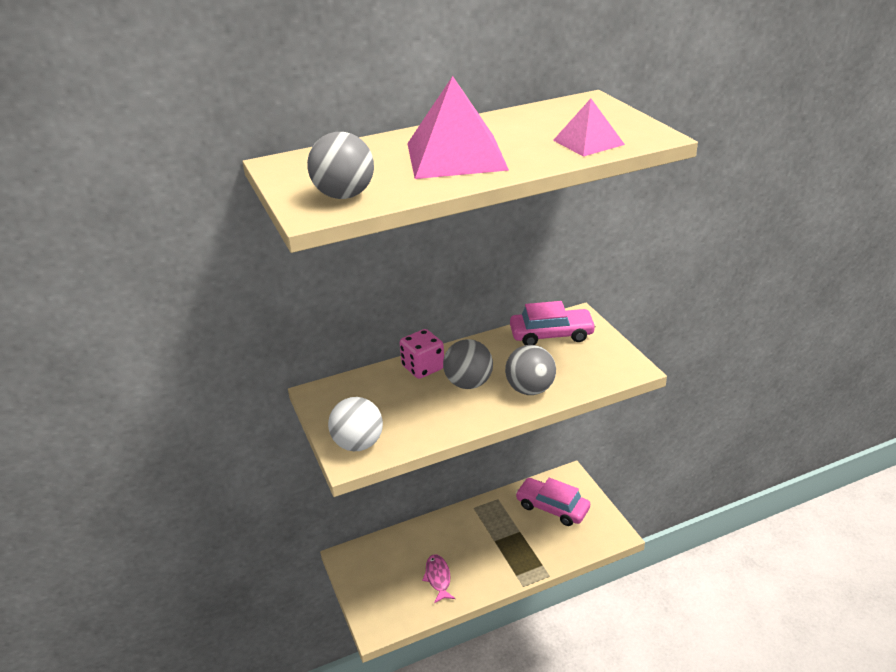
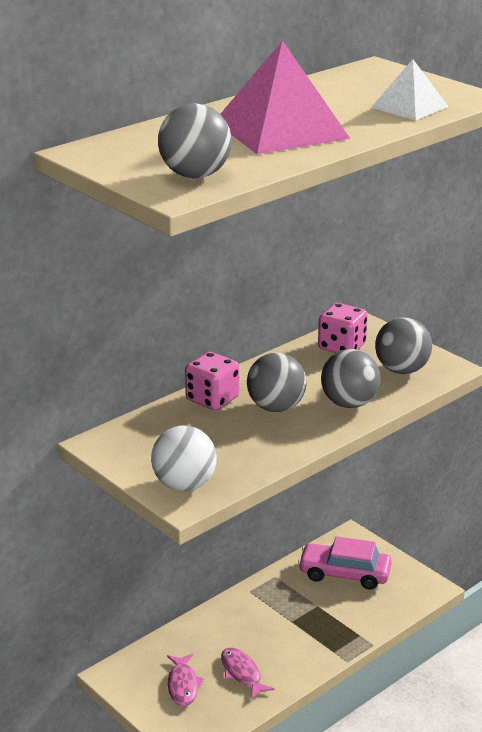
camera: 20 degrees left, 5 degrees down
pink car [510,301,596,345] -> pink dice [318,303,368,353]
pink pyramid [553,99,625,157] -> white pyramid [371,59,449,120]
none -> pink fish [167,654,204,707]
none -> grey ball [375,317,432,374]

